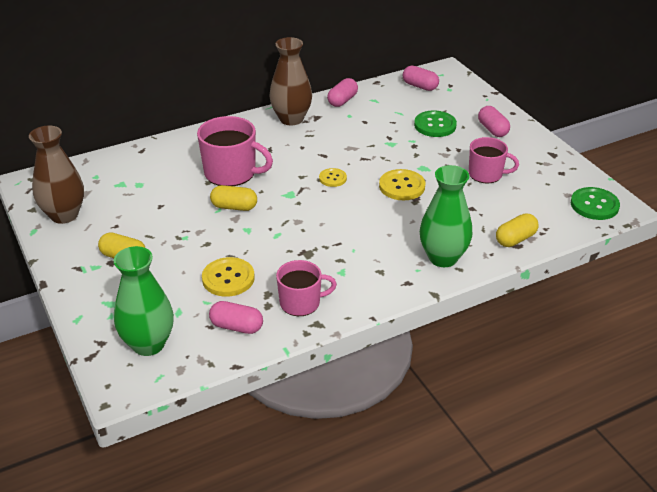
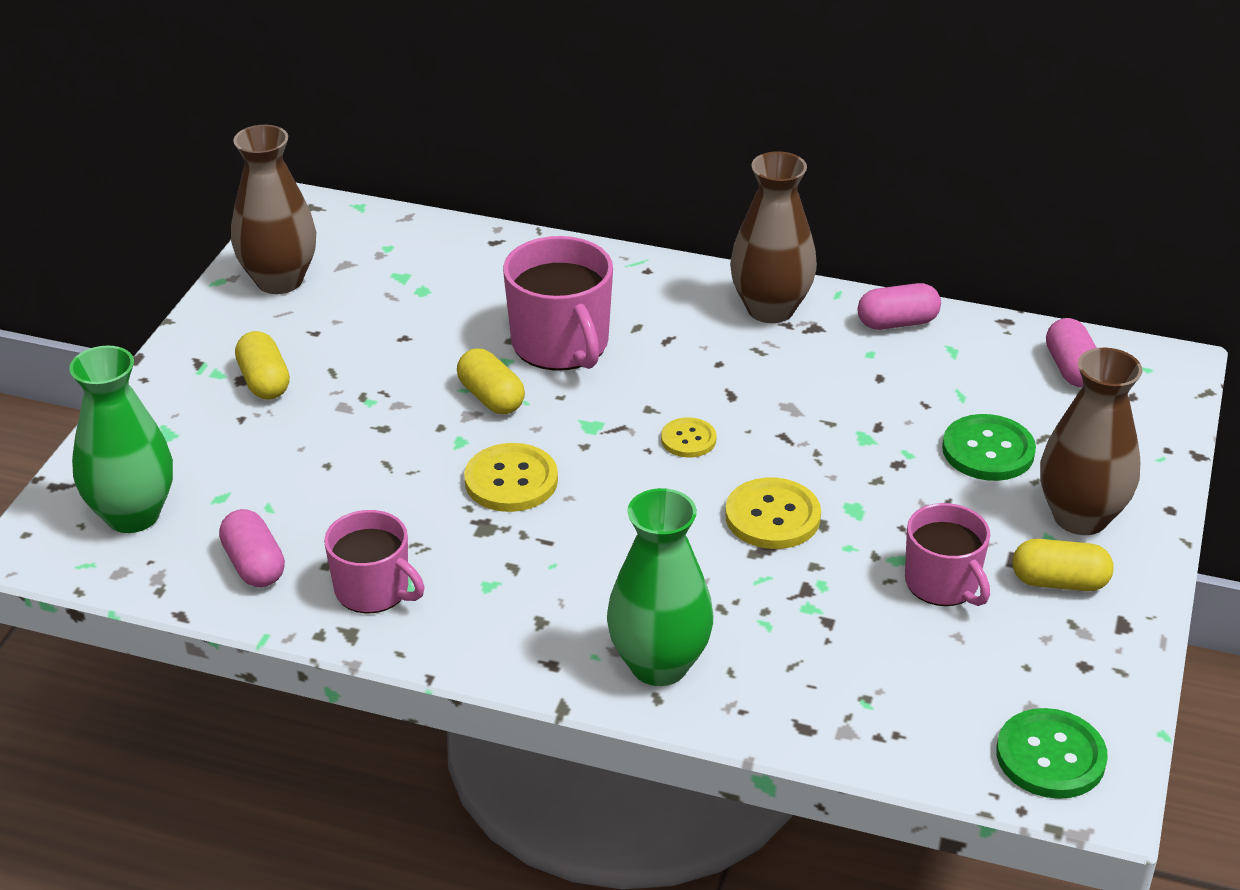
camera: 45 degrees right, 0 degrees up
yellow button [202,257,255,297] -> yellow button moved to [464,443,558,512]
pink capsule [478,106,510,137] -> brown vase [1040,348,1142,535]
yellow capsule [496,213,539,247] -> yellow capsule moved to [1012,539,1114,591]

